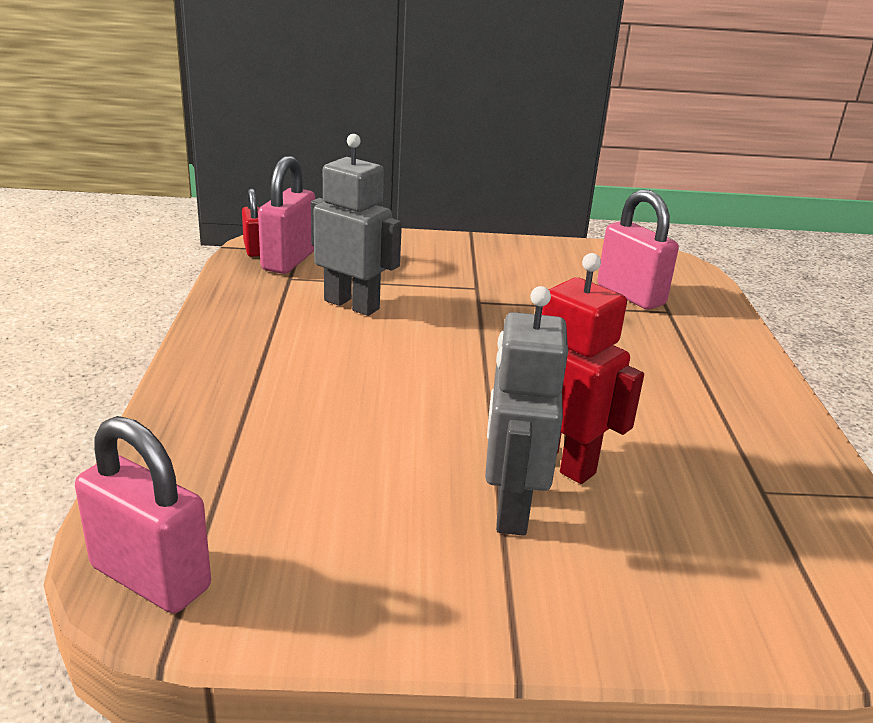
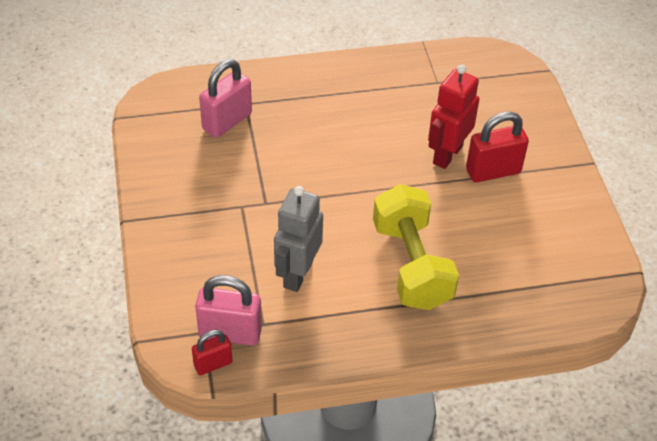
camera: 100 degrees left, 20 degrees up
pink padlock [75,416,211,613] -> none
grey robot [485,286,568,536] -> red padlock [466,111,529,182]
none -> yellow dumbbell [373,184,459,310]

